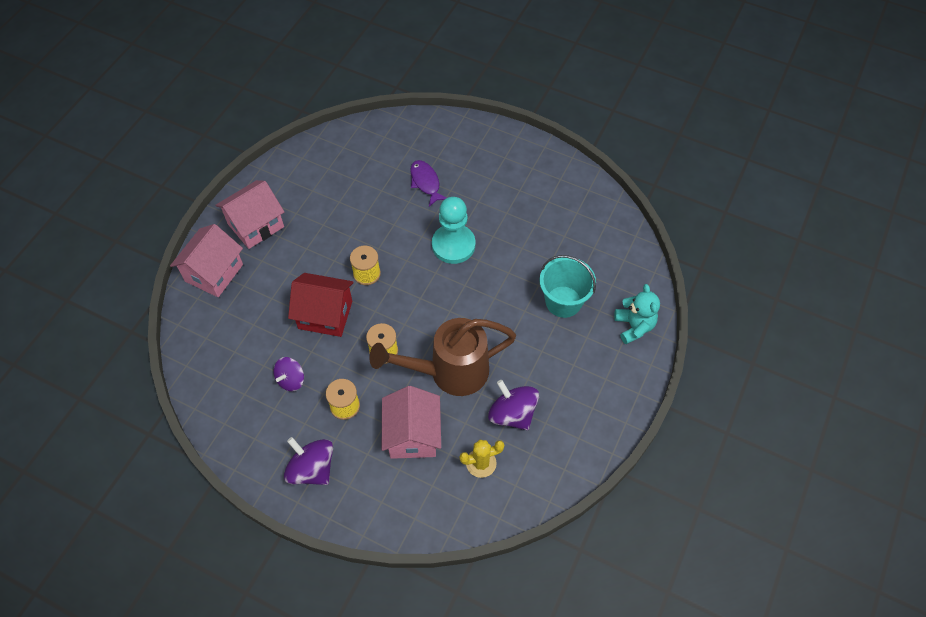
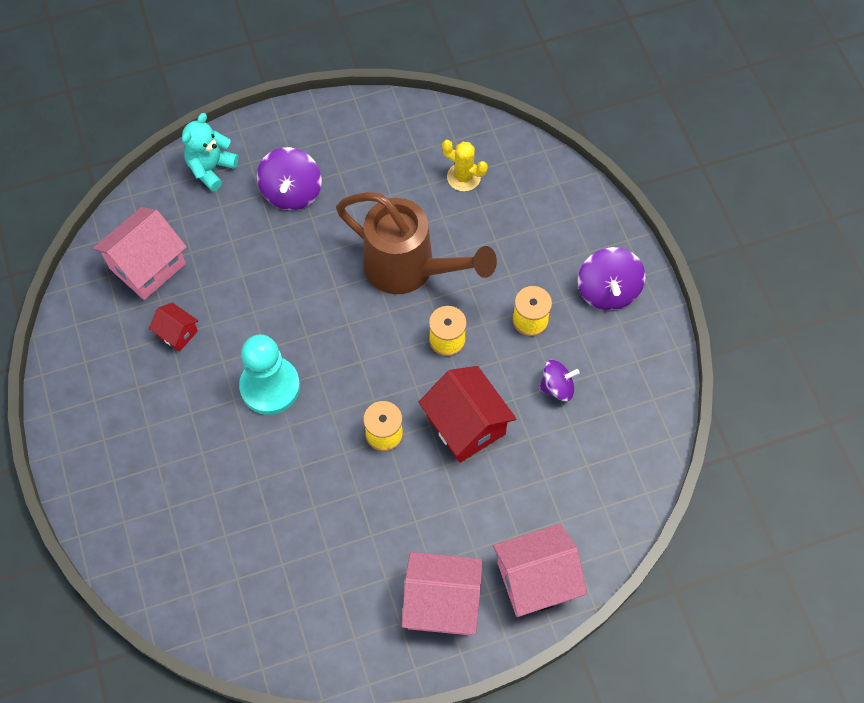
camera: 135 degrees left, 5 degrees up
pink house [382,386,441,459] -> pink house moved to [93,207,187,300]
purple fish [410,160,447,206] -> none
purple spinning top [488,380,539,430] -> purple spinning top moved to [257,147,322,210]
turquoise bucket [539,255,596,318] -> none
none -> red house [149,303,198,352]

